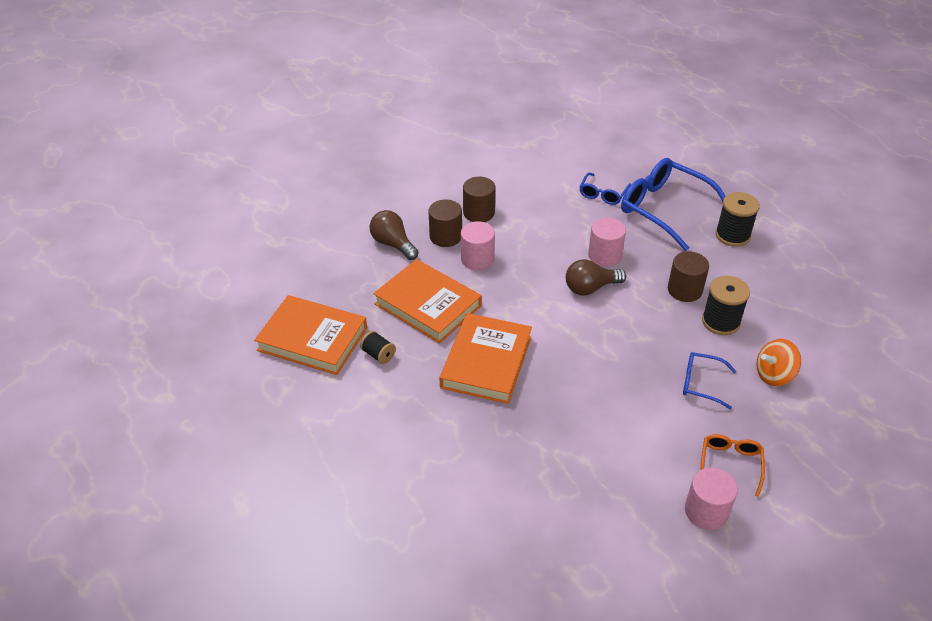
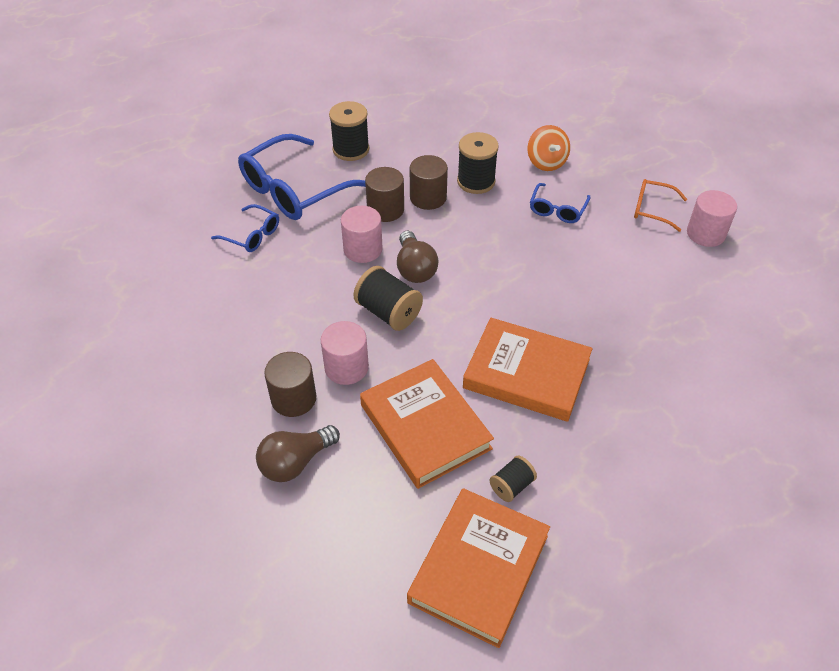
camera: 85 degrees left, 5 degrees up
orange book [373,259,482,343] -> orange book turned 75 degrees counterclockwise [360,359,494,489]
brown cylinder [463,177,495,222] -> brown cylinder moved to [365,167,404,222]
none -> black spool [353,266,423,331]

